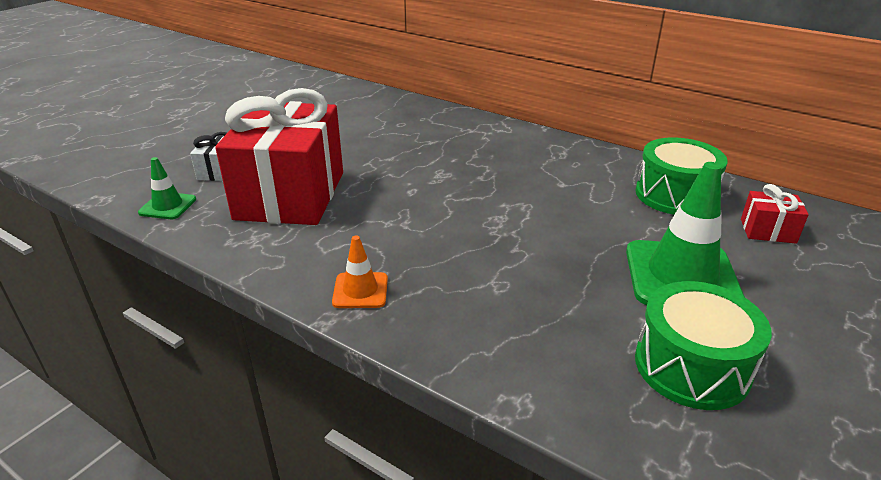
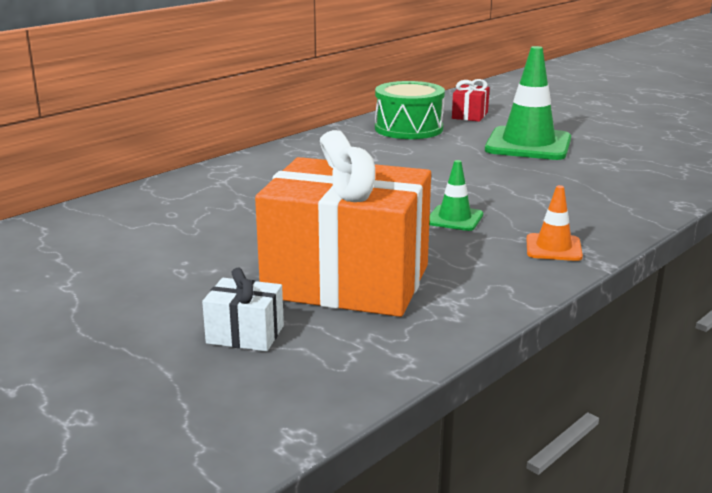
camera: 80 degrees left, 10 degrees down
green traffic cone [138,157,196,219] -> green traffic cone moved to [429,160,483,231]
red gift [215,88,343,225] -> orange gift [255,130,431,317]
green drum [635,281,772,410] -> none

